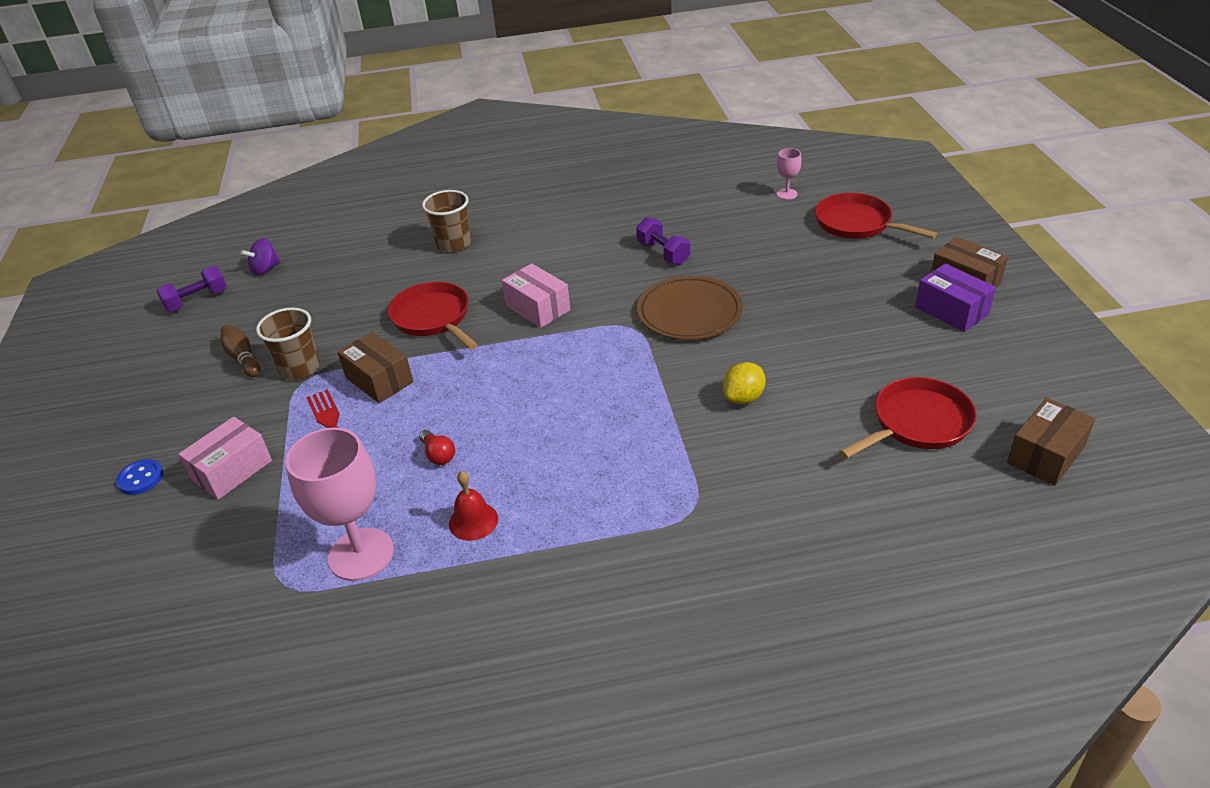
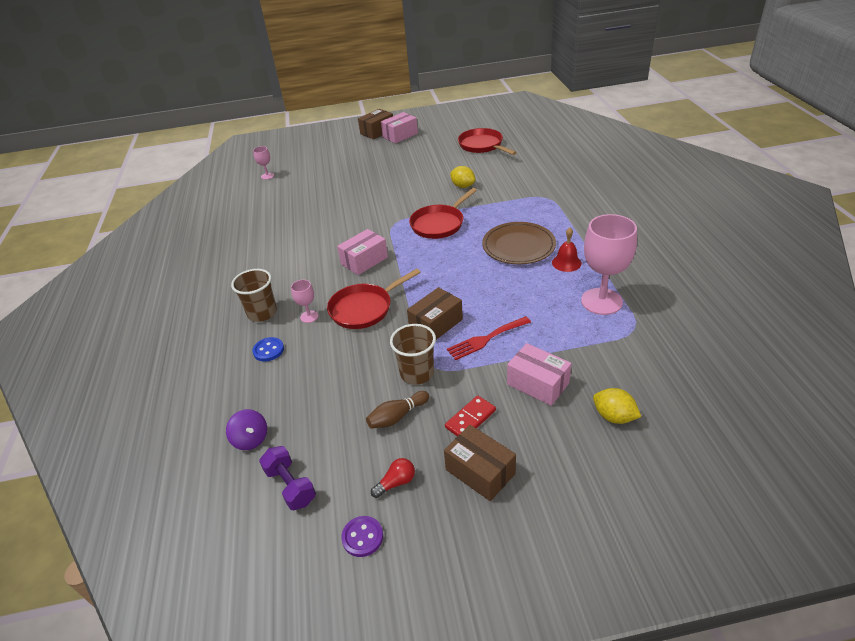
camera: 90 degrees left, 0 degrees up
blue button [116,459,163,495] -> blue button moved to [252,337,284,362]
red light bulb [419,430,455,465] -> red light bulb moved to [371,458,415,498]
purple dumbbell [636,217,690,265] -> none
brown plate [637,276,743,340] -> brown plate moved to [482,222,556,264]
red pan [815,193,937,239] -> red pan moved to [409,188,477,239]
purple box [915,263,996,332] -> pink box [381,112,418,143]
brown box [1007,398,1095,486] -> brown box moved to [444,425,516,501]
none -> pink goblet [291,280,318,323]
none -> purple button [341,516,383,557]
none -> red domino [445,396,496,436]
none -> yellow lemon [593,388,641,424]

